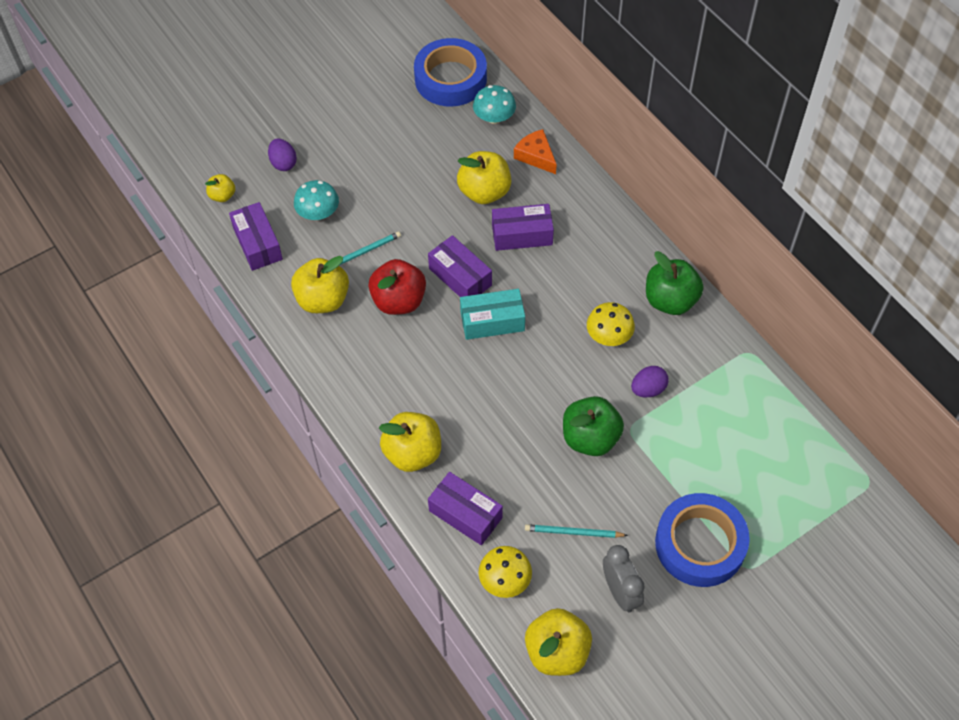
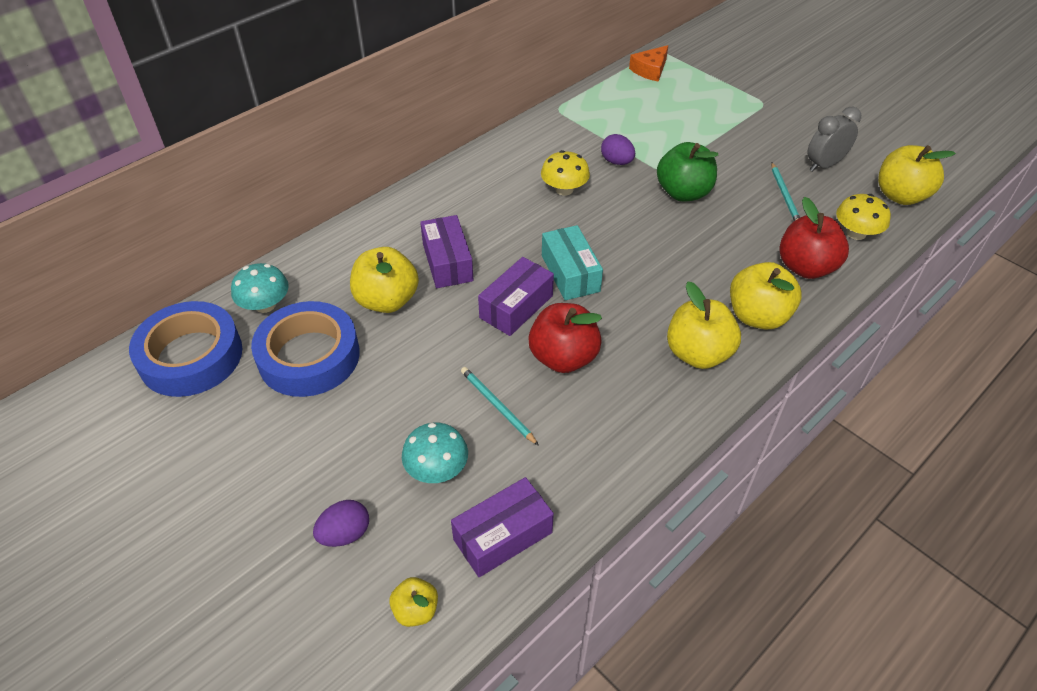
camera: 100 degrees left, 10 degrees down
yellow apple [291,256,349,313] -> yellow apple moved to [667,282,741,369]
purple box [428,472,503,545] -> red apple [779,197,849,279]
orange cheese [514,129,557,174] -> orange cheese moved to [629,45,668,82]
green apple [646,251,704,315] -> none
blue tape [655,493,750,587] -> blue tape moved to [251,301,360,397]

